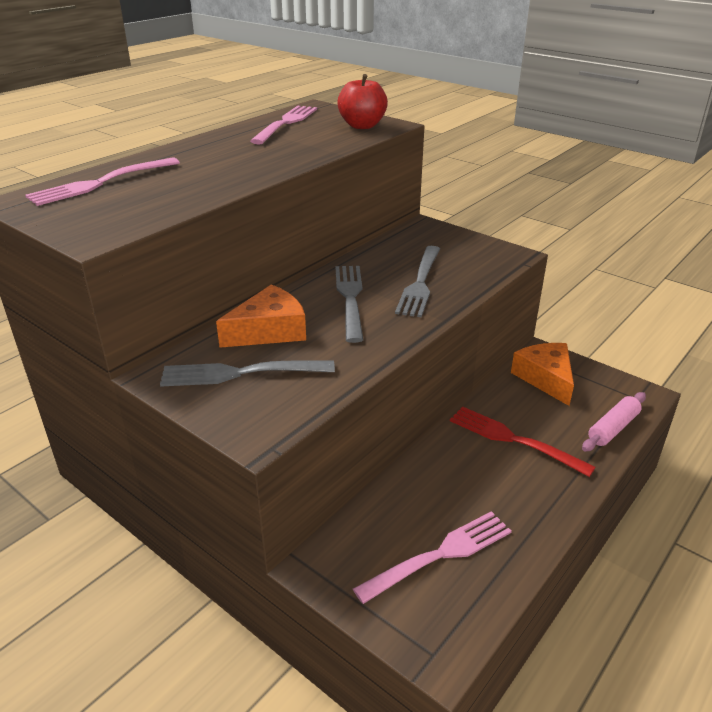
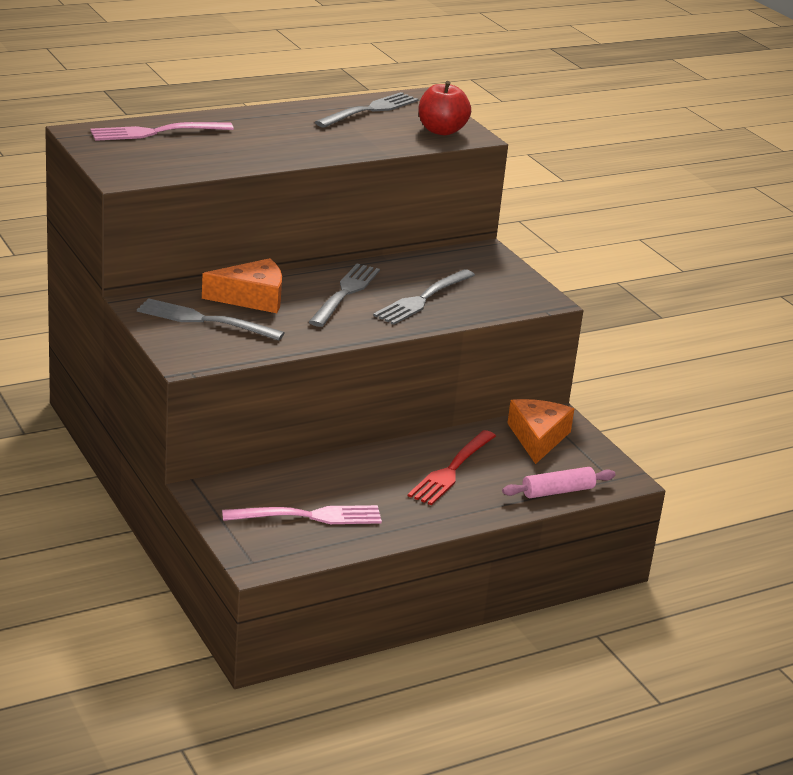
camera: 20 degrees right, 5 degrees down
pink fork [250,106,317,144] -> grey fork [315,92,419,128]
red fork [450,406,595,477] -> red fork turned 120 degrees counterclockwise [408,430,496,505]

